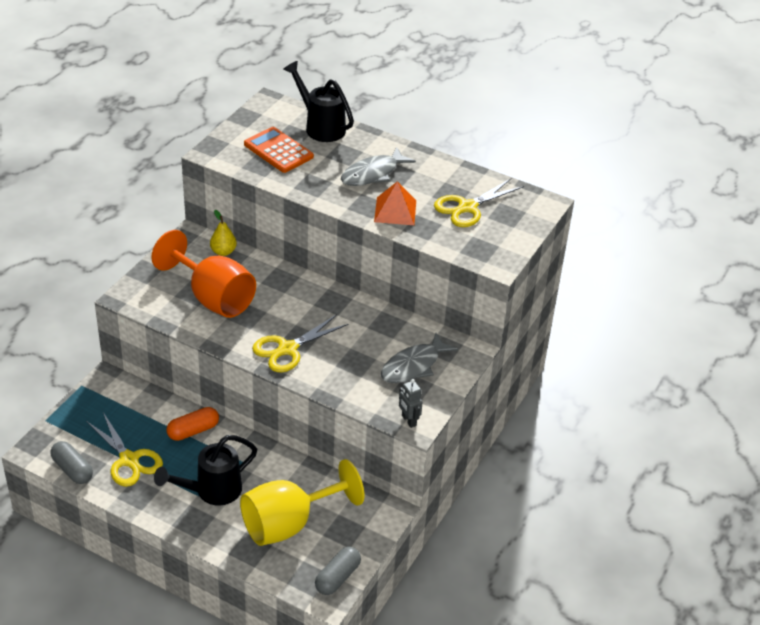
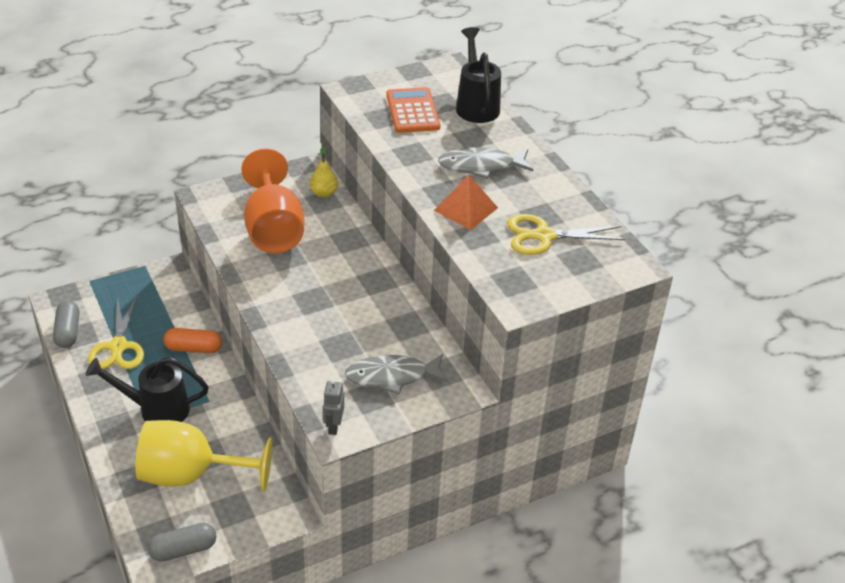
camera: 35 degrees right, 0 degrees up
yellow scissors [252,314,349,372] -> none

